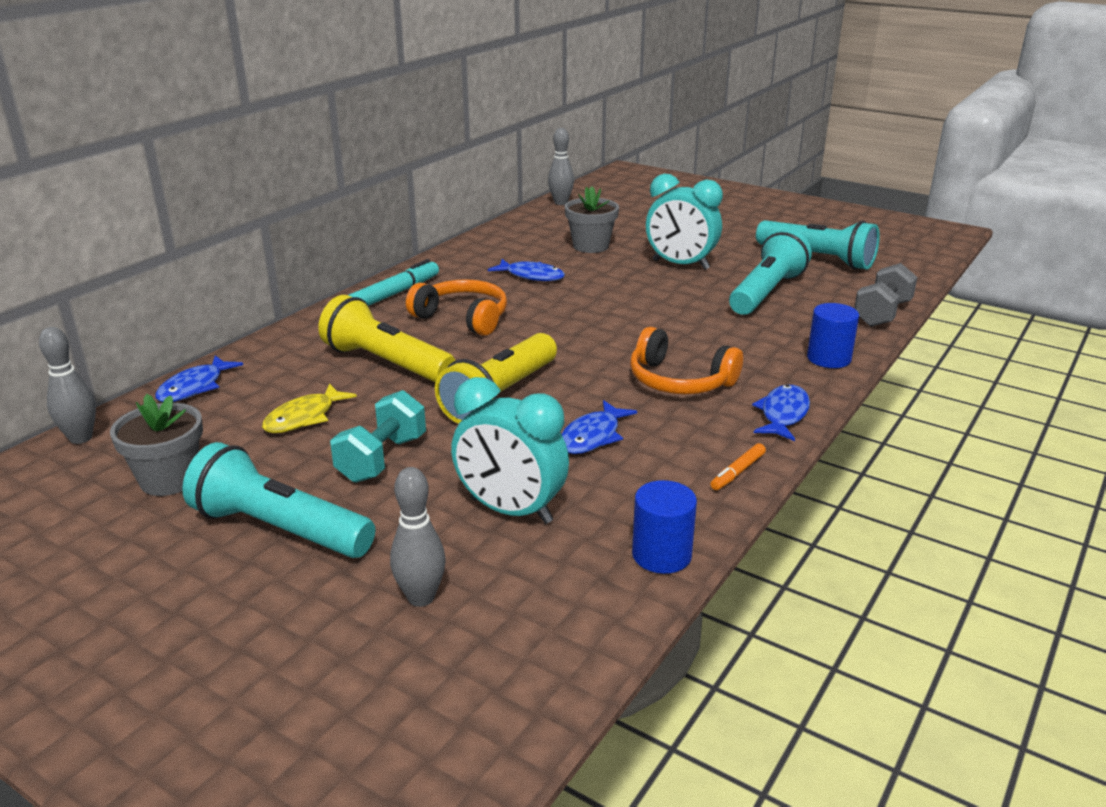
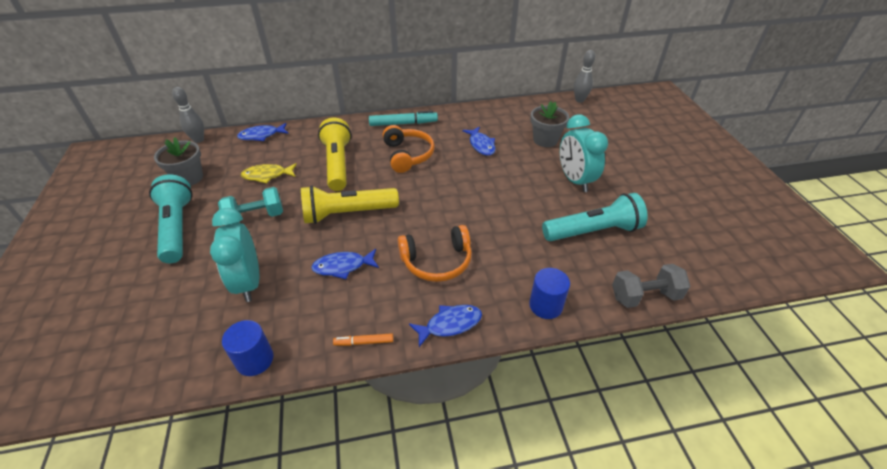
camera: 45 degrees right, 15 degrees up
grey bowling pin [390,467,446,607] -> none
orange headphones [630,327,743,394] -> orange headphones turned 90 degrees counterclockwise [398,225,472,282]
turquoise flashlight [756,220,880,270] -> none

